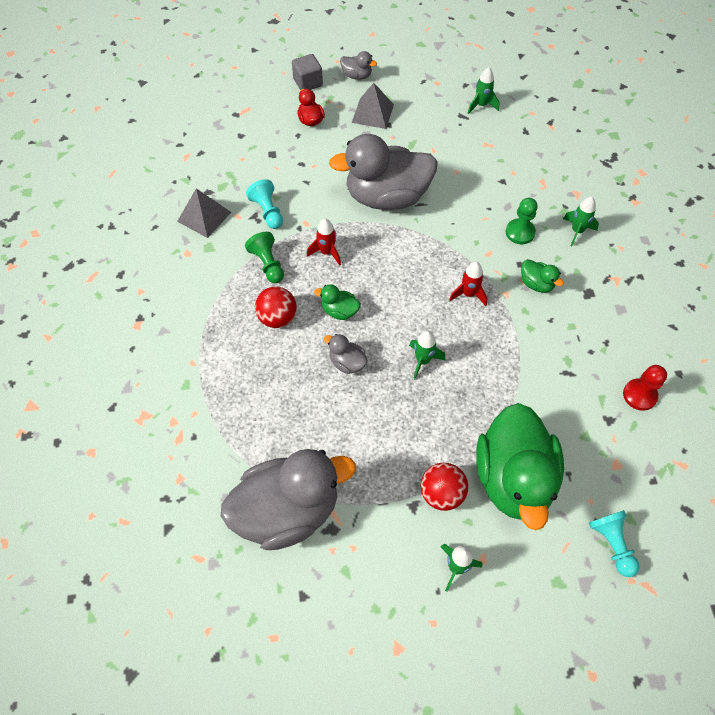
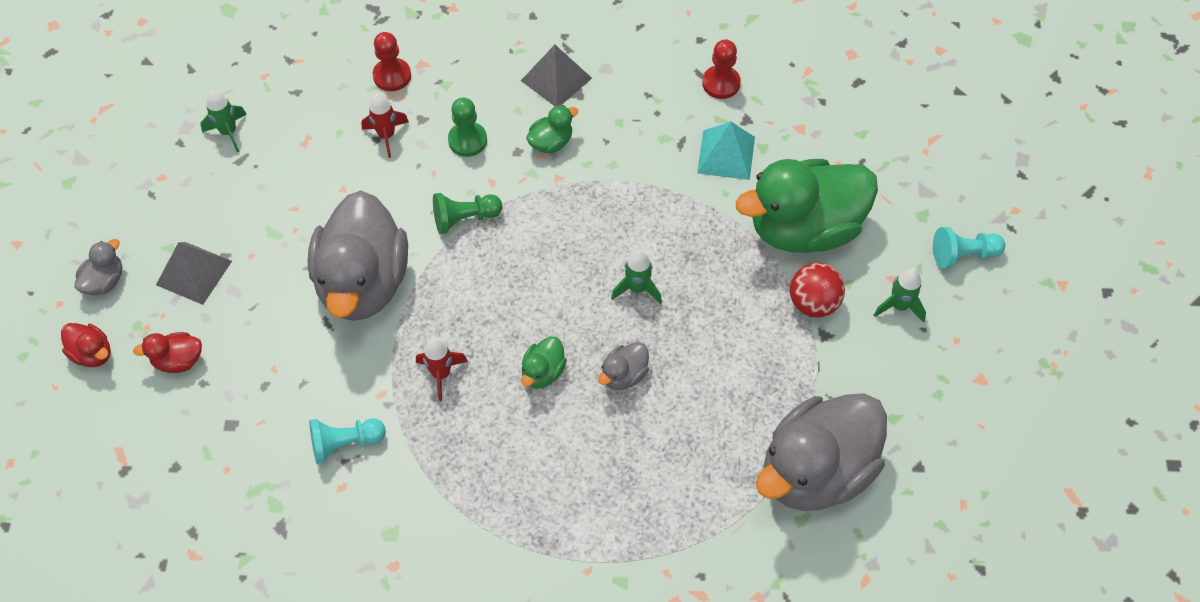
camera: 80 degrees left, 0 degrees up
grey pyramid [177,188,231,238] -> grey pyramid moved to [521,45,592,106]
grey duck [221,449,356,550] -> grey duck turned 120 degrees counterclockwise [756,393,887,511]
green pawn [245,232,284,283] -> green pawn moved to [433,193,502,234]
red ball [255,286,297,328] -> none
grey cube [292,54,323,90] -> red duck [61,323,111,367]
red rocket [449,262,487,306] -> red rocket moved to [361,94,409,158]
green duck [476,403,564,530] -> green duck turned 150 degrees clockwise [736,159,878,253]
green rocket [563,197,599,246] -> none
turquoise pawn [589,510,640,577] -> turquoise pawn moved to [933,227,1005,268]
none -> red pawn [372,32,411,91]
none -> turquoise pyramid [697,122,755,180]

